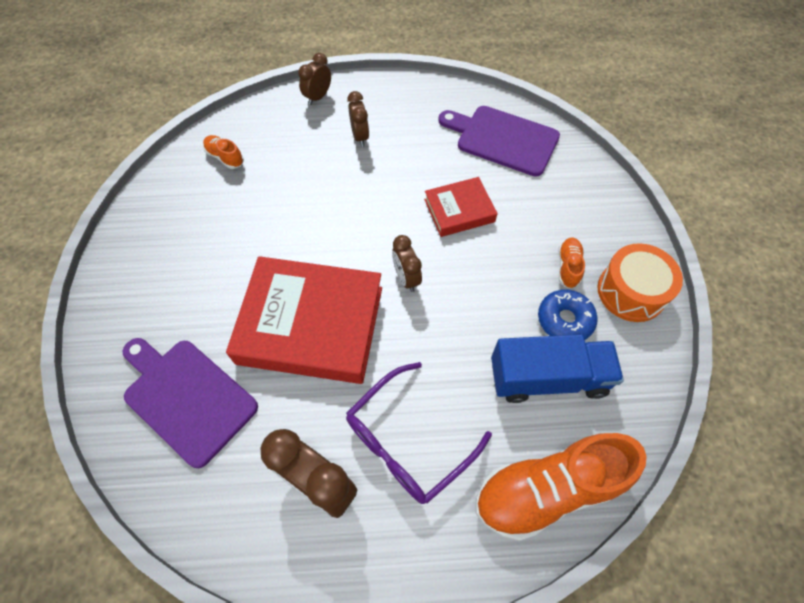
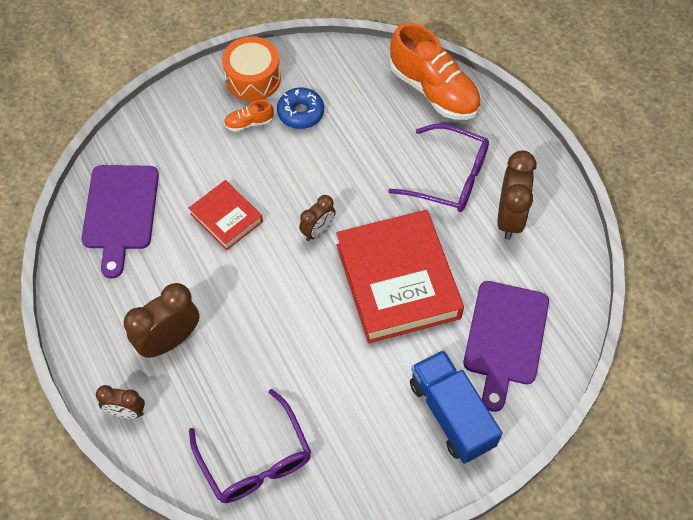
camera: 115 degrees left, 0 degrees up
orange shoe [203,135,244,169] -> purple glasses [189,389,312,503]
brown clock [347,91,369,147] -> brown clock [123,283,199,358], size x1.69
blue truck [491,334,624,403] -> blue truck moved to [410,350,502,464]

